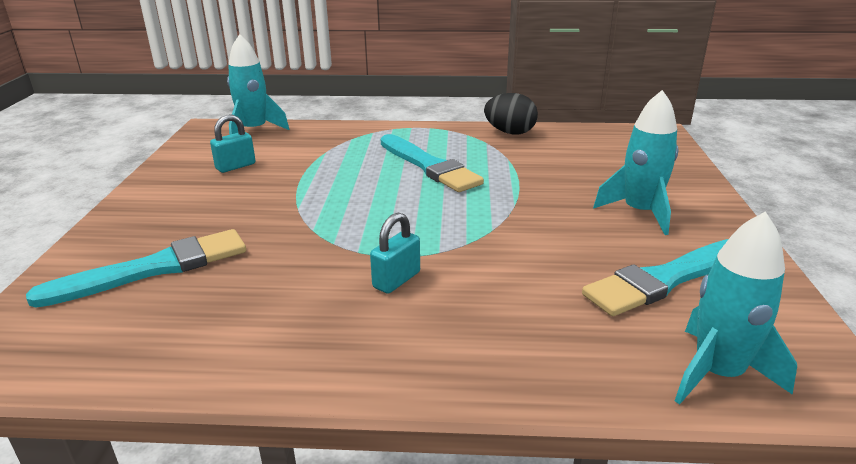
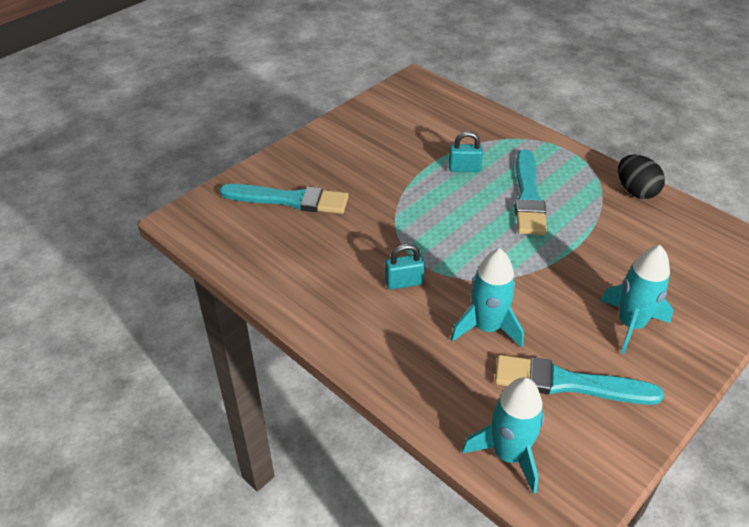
camera: 40 degrees right, 15 degrees up
turquoise padlock [210,115,256,173] -> turquoise padlock moved to [449,131,483,172]
turquoise rocket [227,34,289,135] -> turquoise rocket moved to [450,248,524,348]

